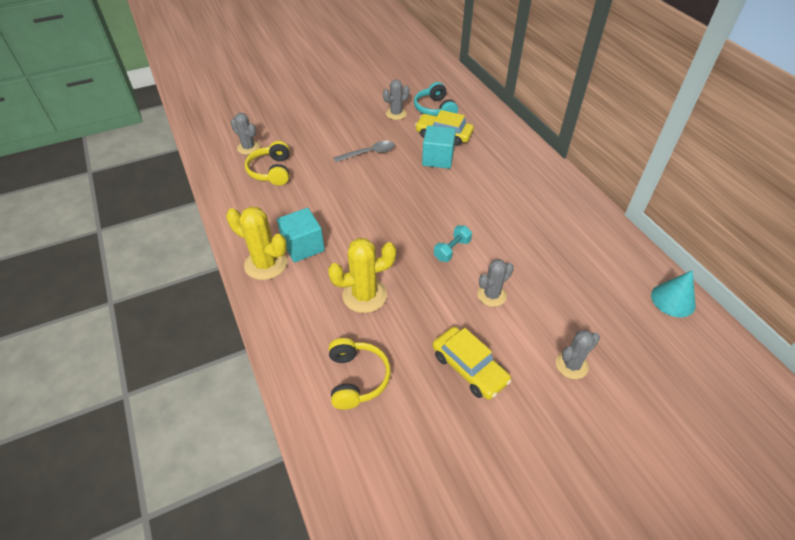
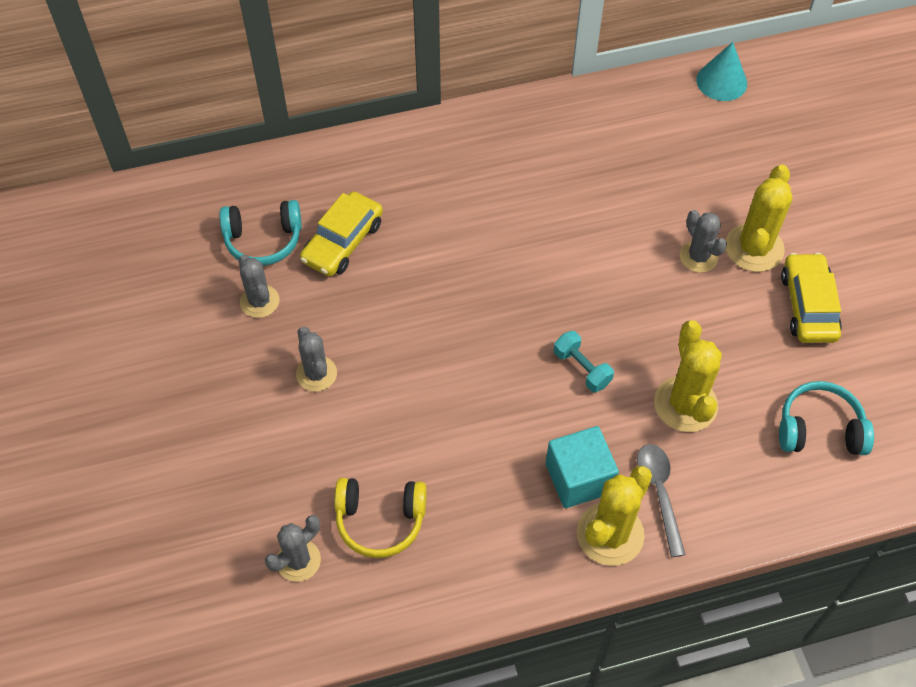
camera: 80 degrees left, 10 degrees up
yellow headphones [329,338,391,410] -> turquoise headphones [779,381,874,455]
grey spoon [333,141,395,162] -> grey spoon moved to [637,444,686,557]
turquoise cube [422,126,456,169] -> none
yellow car [433,327,512,400] -> yellow car turned 60 degrees counterclockwise [781,253,842,343]
turquoise dumbbell [434,225,472,262] -> turquoise dumbbell moved to [554,331,614,392]
grey cactus [556,330,600,379] -> grey cactus moved to [296,327,337,391]
none -> yellow cactus [726,165,792,272]

